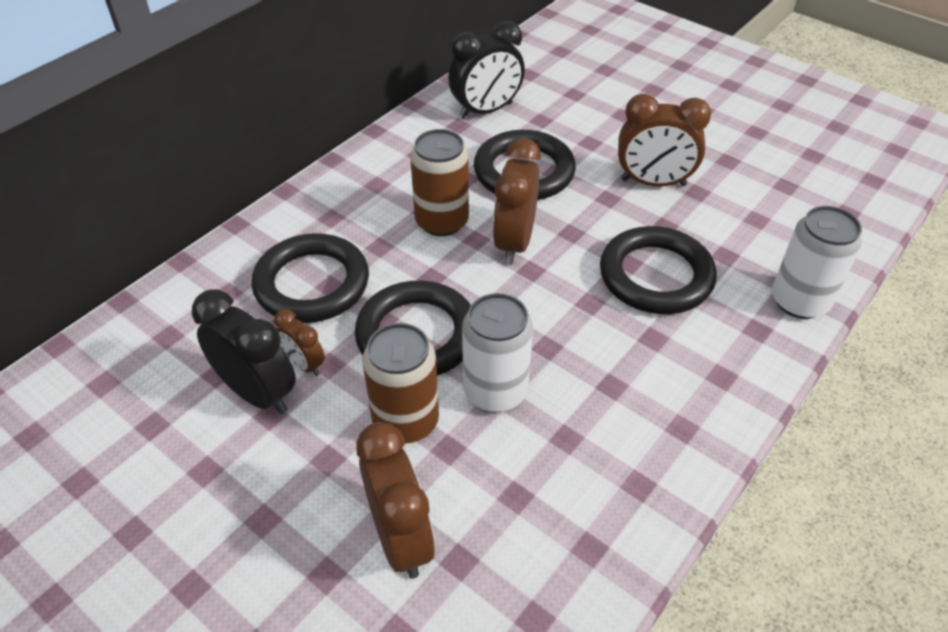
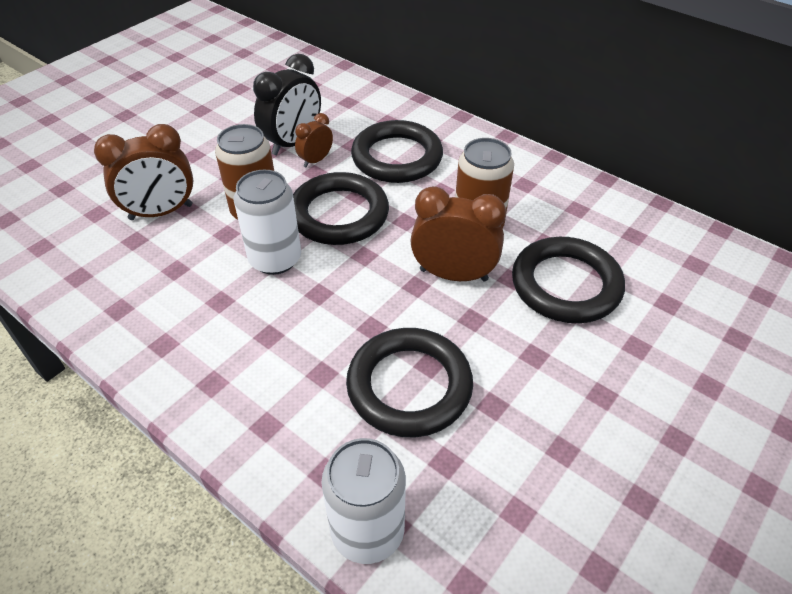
camera: 90 degrees right, 0 degrees up
black clock [448,21,525,119] -> none
brown clock [618,94,711,186] -> none

